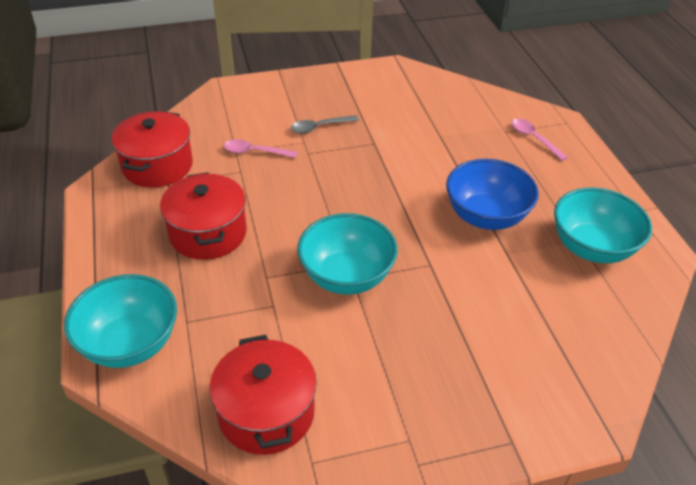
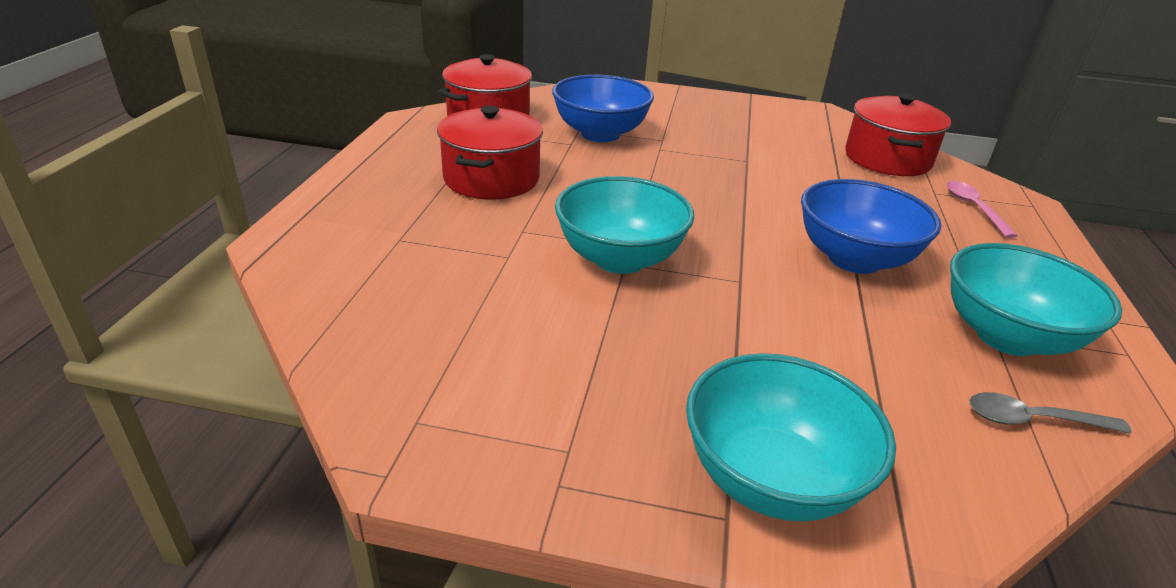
camera: 25 degrees right, 10 degrees down
turquoise bowl [64,274,177,368] -> turquoise bowl moved to [686,353,896,522]
red pot [209,335,317,455] -> red pot moved to [845,94,951,176]
pink spoon [224,139,297,158] -> blue bowl [552,75,654,142]
grey spoon [290,115,359,134] -> grey spoon moved to [969,392,1131,434]

